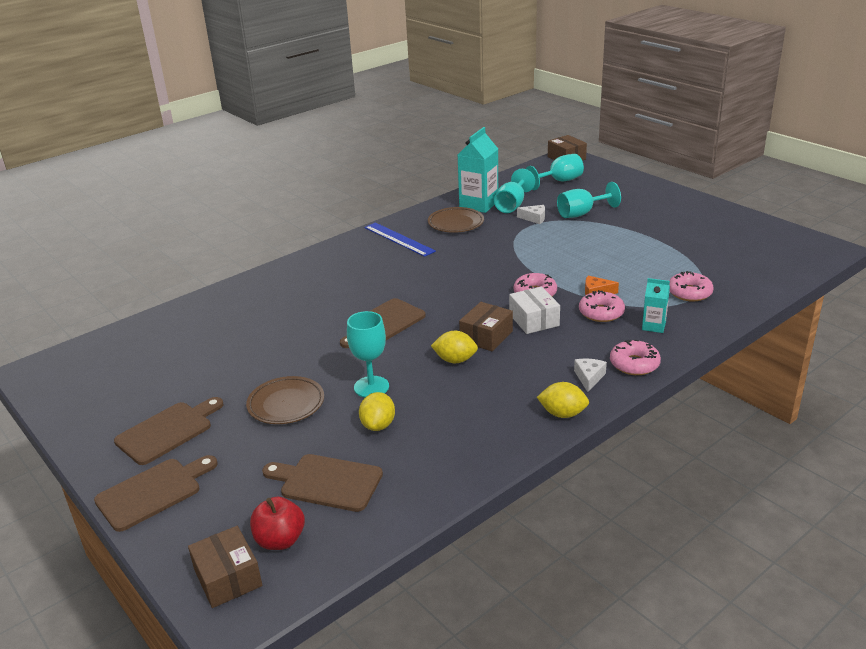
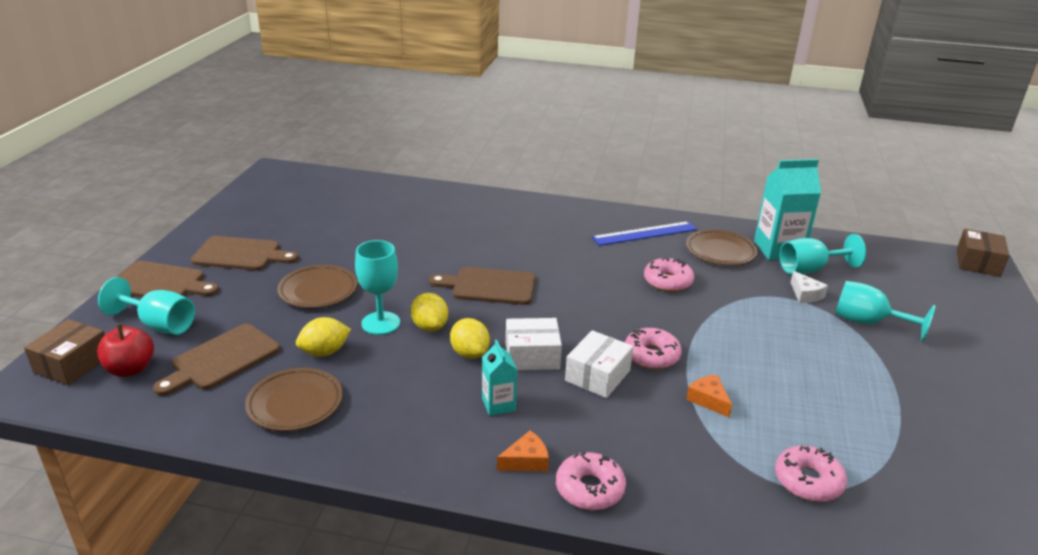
camera: 50 degrees right, 0 degrees up
brown cutting board [262,454,383,512] -> brown cutting board turned 120 degrees counterclockwise [153,324,280,396]
blue ruler [364,222,436,257] -> blue ruler turned 60 degrees clockwise [592,221,697,246]
brown box [459,302,513,351] -> white box [506,318,562,370]
turquoise goblet [526,154,584,190] -> turquoise goblet moved to [98,277,195,335]
yellow lemon [537,382,589,418] -> yellow lemon moved to [411,293,448,332]
white cheese [574,359,607,392] -> orange cheese [497,431,549,471]
pink donut [579,290,625,322] -> pink donut moved to [644,257,694,292]
turquoise carton [642,278,670,333] -> turquoise carton moved to [482,340,517,416]
none -> brown plate [245,368,343,431]

